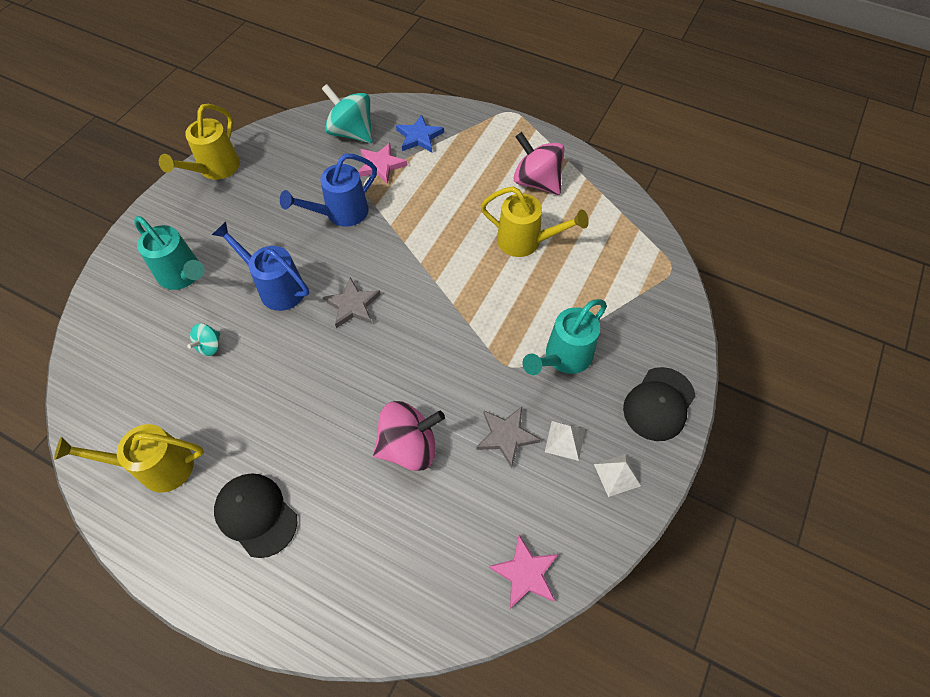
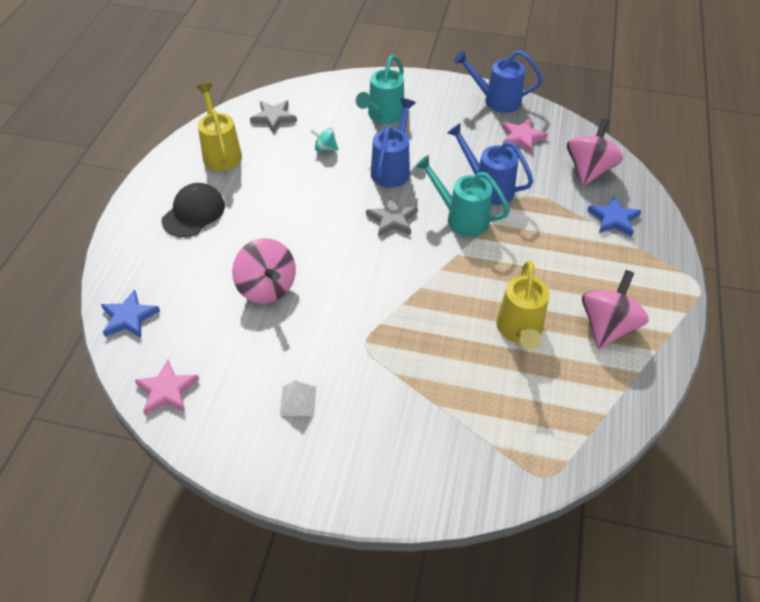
camera: 75 degrees right, 10 degrees down
yellow watering can [159,104,240,180] -> blue watering can [454,50,543,113]
turquoise spinning top [322,84,372,143] -> pink spinning top [567,119,623,186]
pink star [358,143,407,184] -> pink star moved to [501,118,548,153]
grey star [476,407,541,468] -> grey star moved to [250,100,297,133]
turquoise watering can [522,299,607,375] -> turquoise watering can moved to [415,155,510,237]
white pyramid [594,454,641,497] -> none
black cap [623,367,695,441] -> none
none -> blue star [101,289,160,338]

